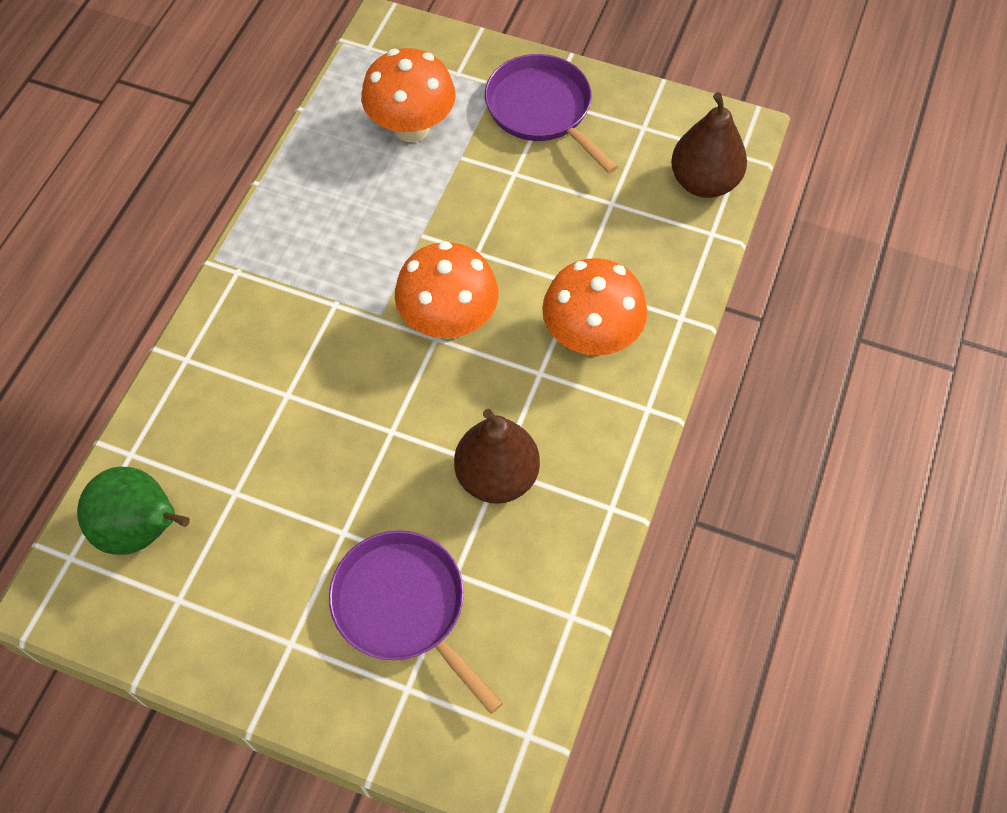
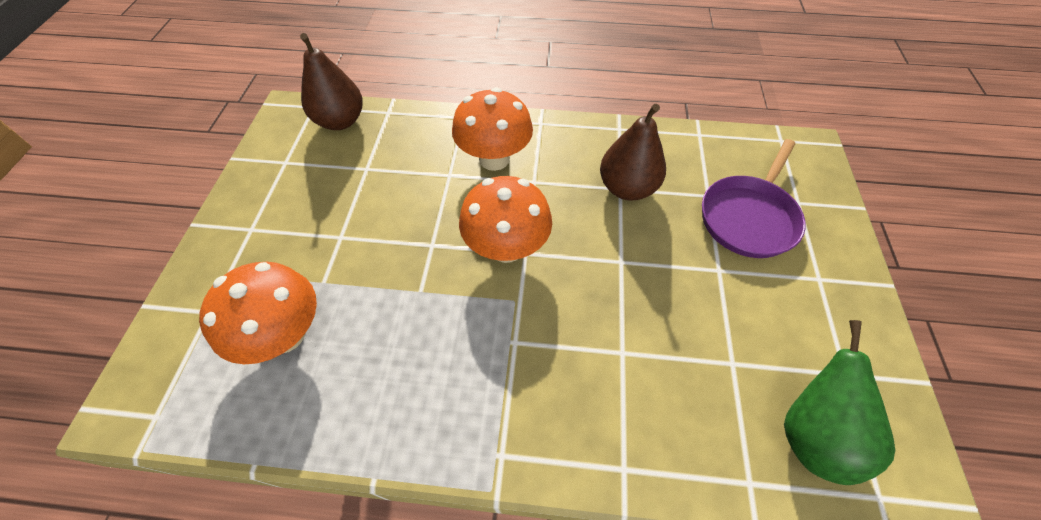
camera: 105 degrees left, 5 degrees down
purple pan [485,54,618,173] -> none

